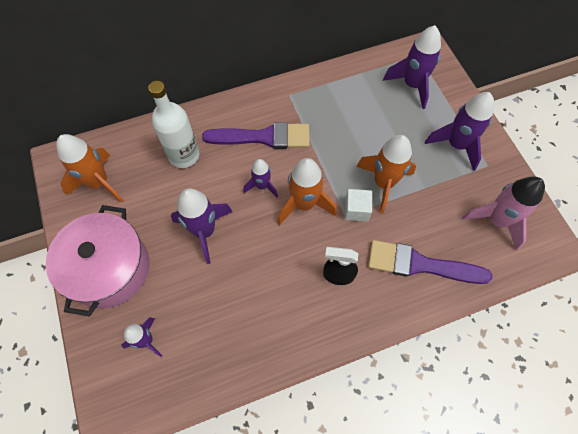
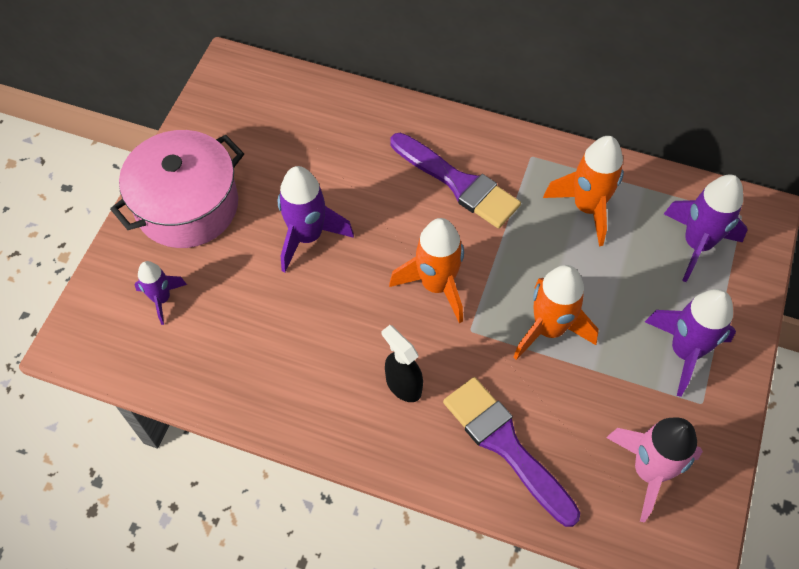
camera: 40 degrees right, 5 degrees down
orange rocket [56,134,123,202] -> orange rocket moved to [543,136,624,246]
white bottle [148,81,199,168] -> none
purple rocket [243,159,278,197] -> none
white cube [345,189,372,222] -> none

